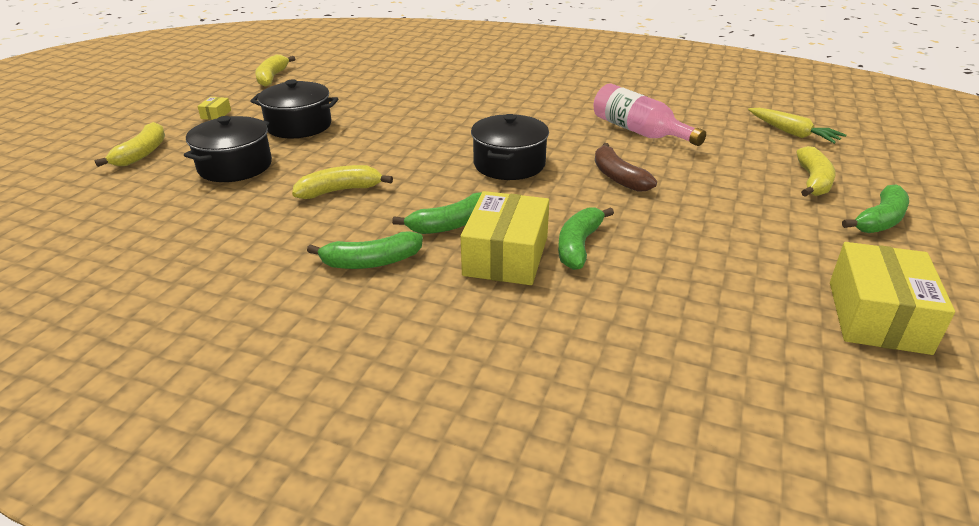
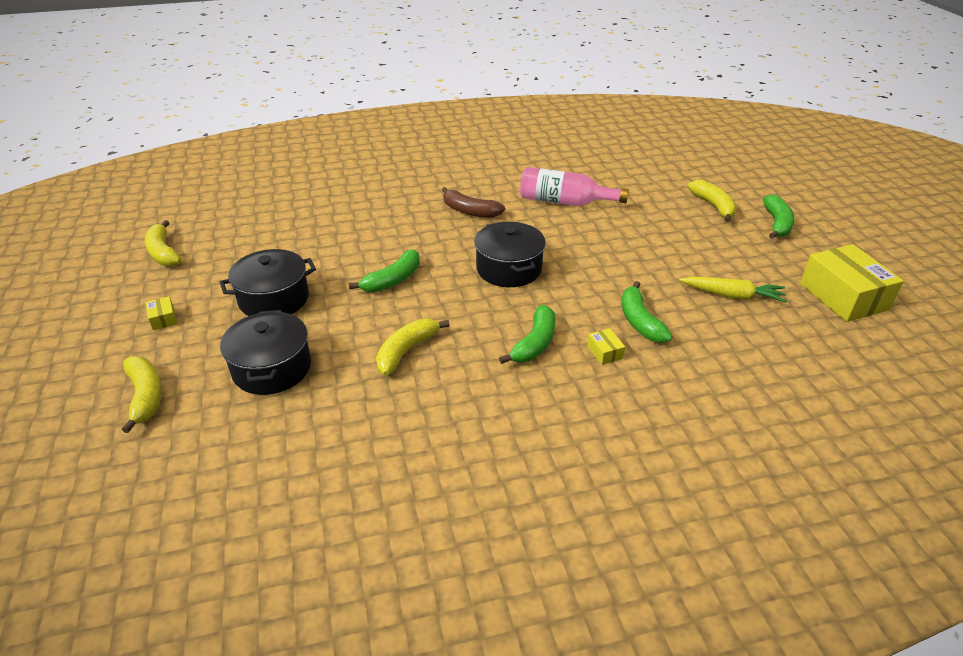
camera: 35 degrees left, 5 degrees up
green banana [307,231,423,269] -> green banana moved to [349,249,420,292]
yellow box [461,191,549,285] -> yellow box [587,328,625,365], size x0.41
brown banana [595,143,657,192] -> brown banana moved to [442,187,505,218]
yellow carrot [748,108,846,144] -> yellow carrot moved to [679,277,787,303]

